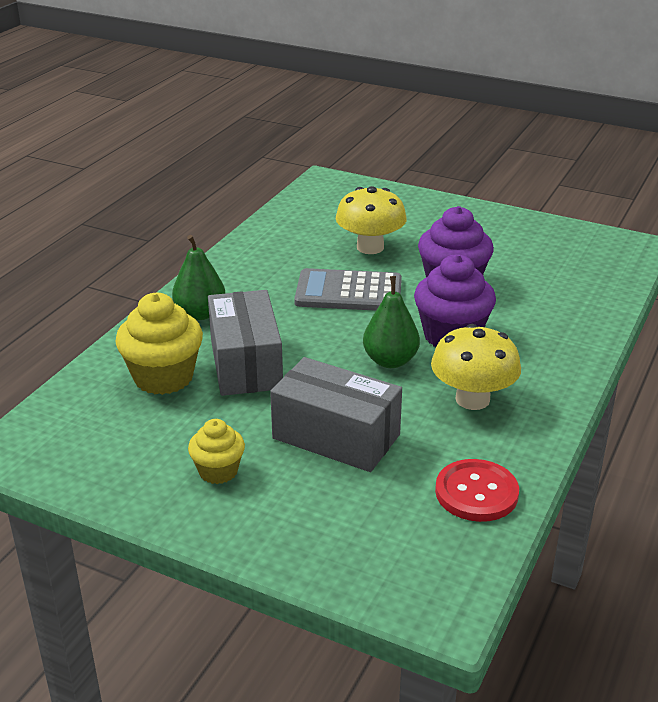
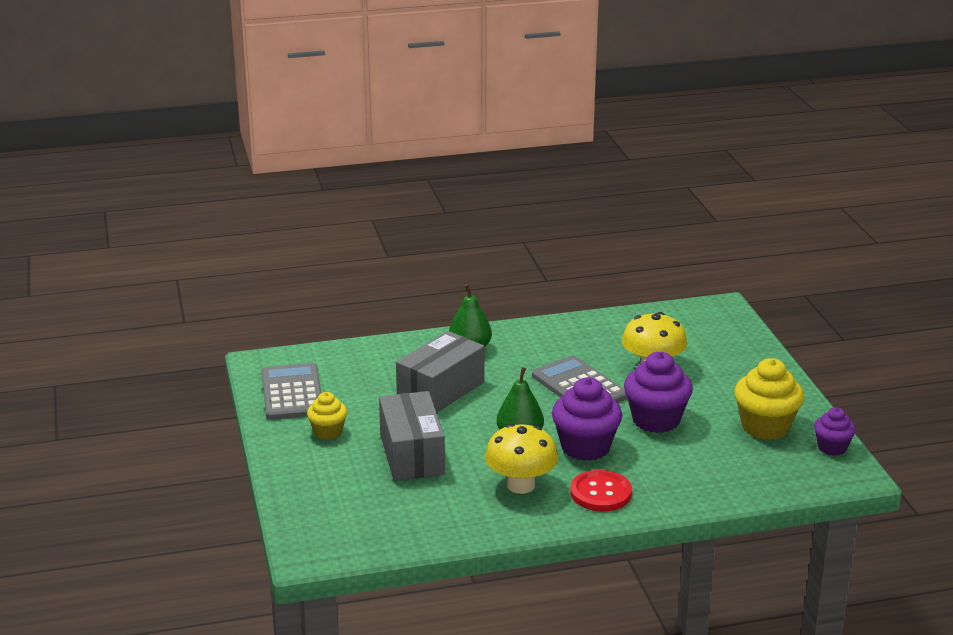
camera: 50 degrees right, 5 degrees down
yellow cupcake [115,293,203,395] -> yellow cupcake moved to [734,358,804,440]
red button [435,459,519,522] -> red button moved to [570,470,632,511]
none -> grey calculator [262,363,322,420]
none -> purple cupcake [814,407,856,456]

